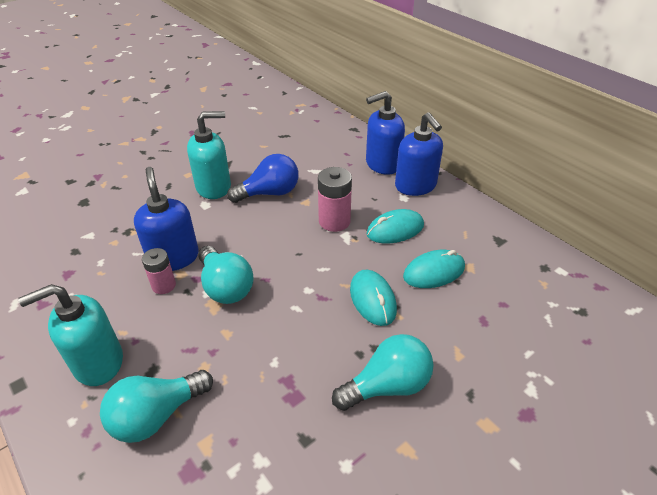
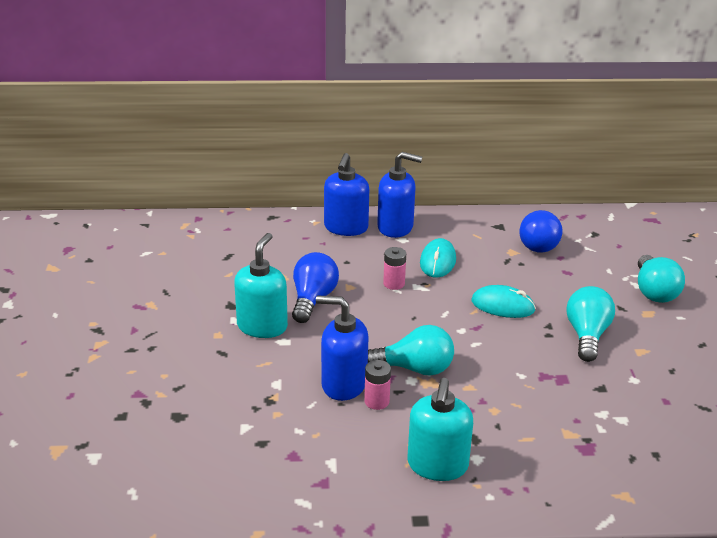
camera: 55 degrees left, 10 degrees down
turquoise light bulb [100,370,213,443] -> turquoise light bulb moved to [638,255,685,303]
pink battery [318,167,352,232] -> pink battery [383,247,406,290], size x0.66
turquoise mouse [403,250,465,288] -> none
none -> blue light bulb [519,210,563,253]

